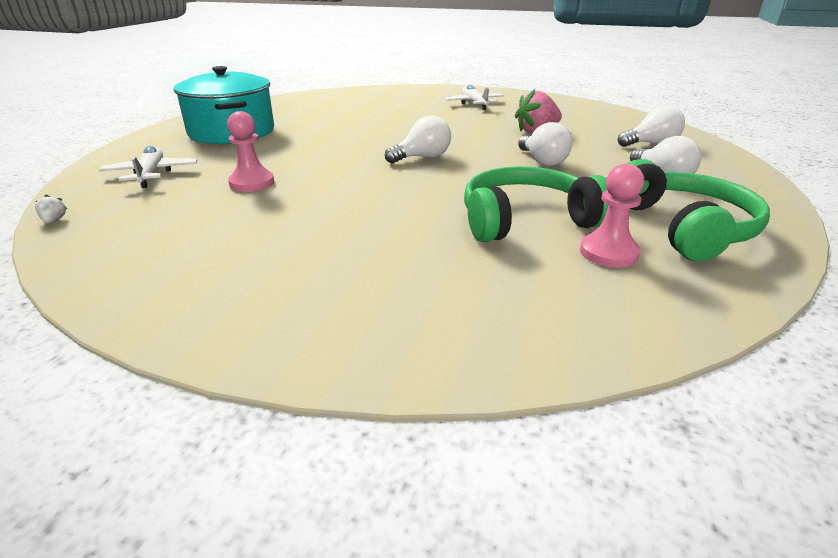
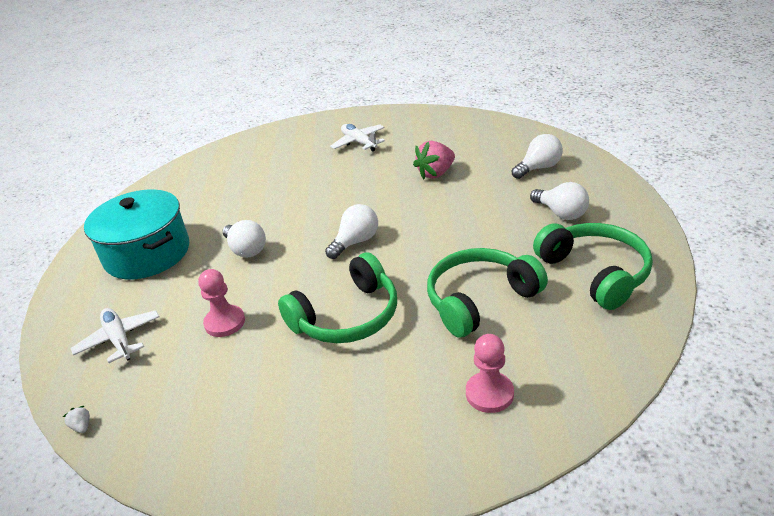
camera: 15 degrees left, 5 degrees up
white light bulb [518,122,573,166] -> white light bulb moved to [222,220,266,258]
pink pawn [580,164,644,268] -> pink pawn moved to [466,334,514,413]
none -> green headphones [278,252,397,343]

